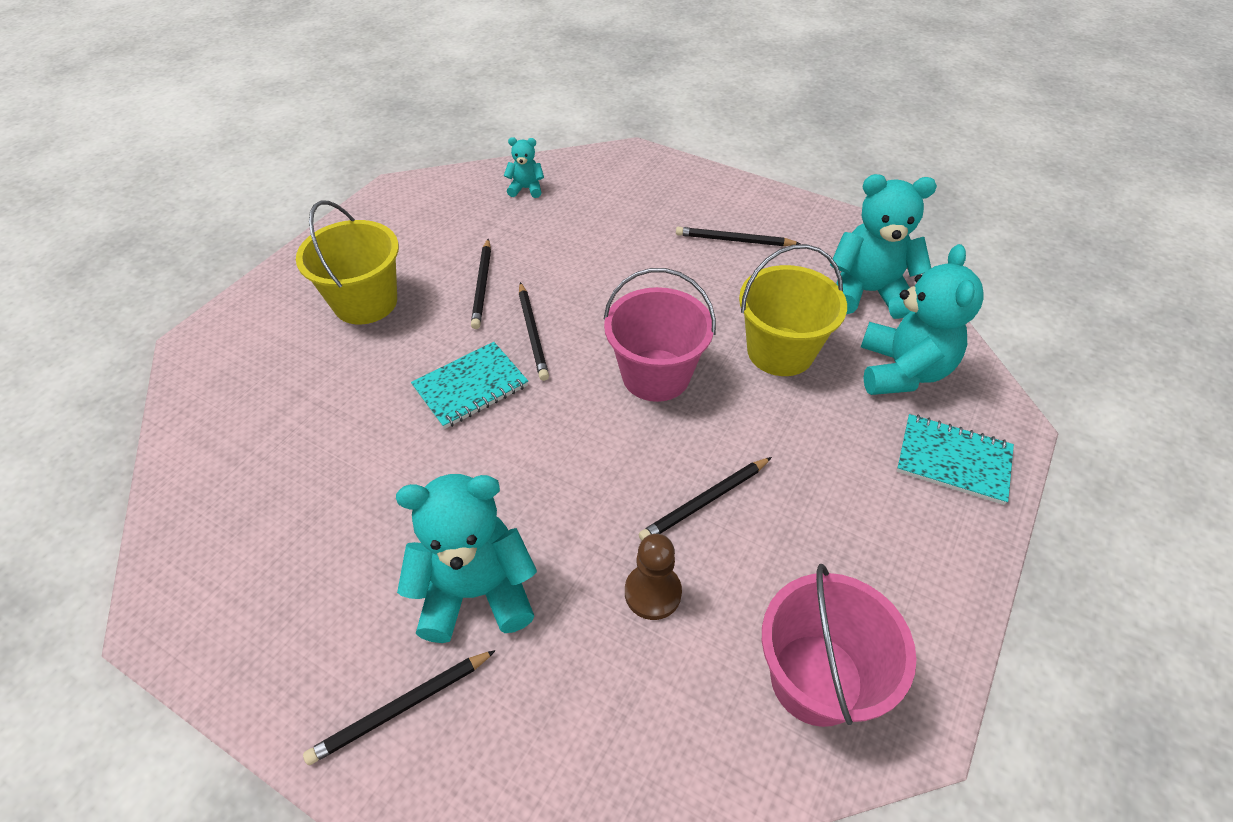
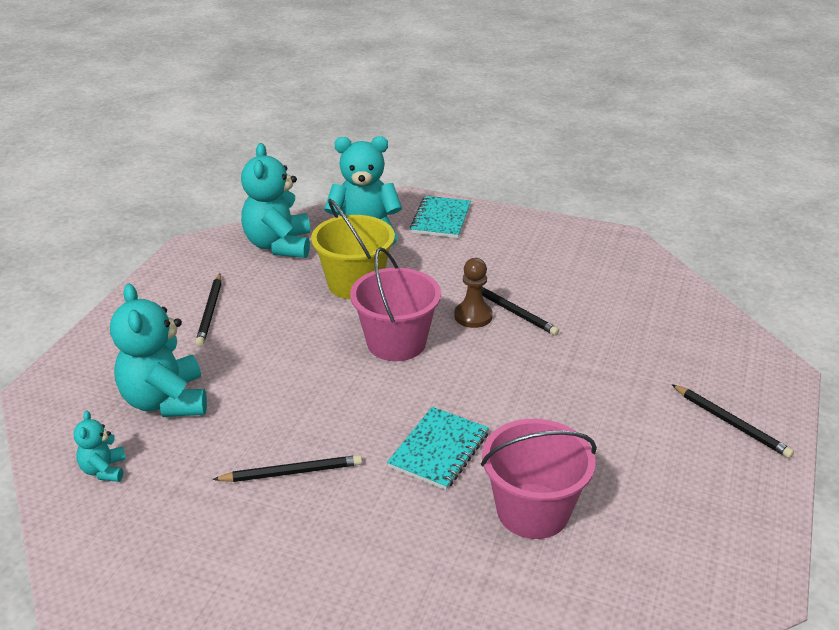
camera: 100 degrees left, 15 degrees down
yellow bucket [296,200,399,324] -> none
turquoise teddy bear [396,474,537,643] -> turquoise teddy bear moved to [110,284,207,417]
turquoise notebook [411,342,528,429] -> turquoise notebook turned 75 degrees clockwise [387,407,489,490]
black pencil [519,282,549,381] -> none
brown pawn [625,534,682,620] -> brown pawn moved to [454,258,493,328]
pink bucket [762,564,917,727] -> pink bucket moved to [481,419,597,539]

